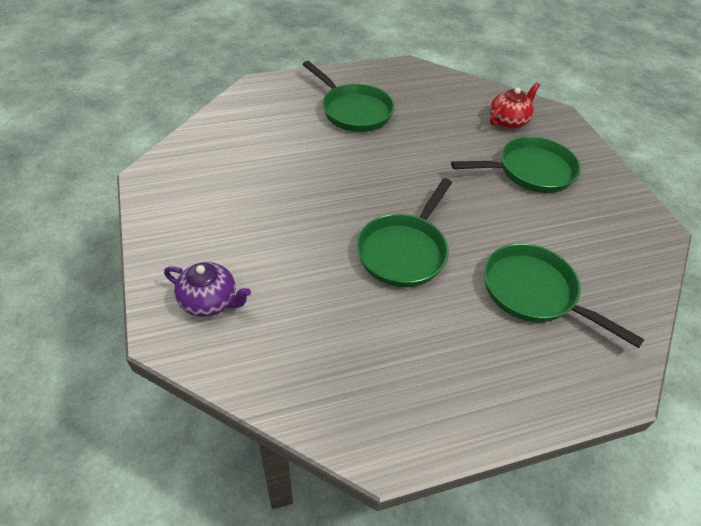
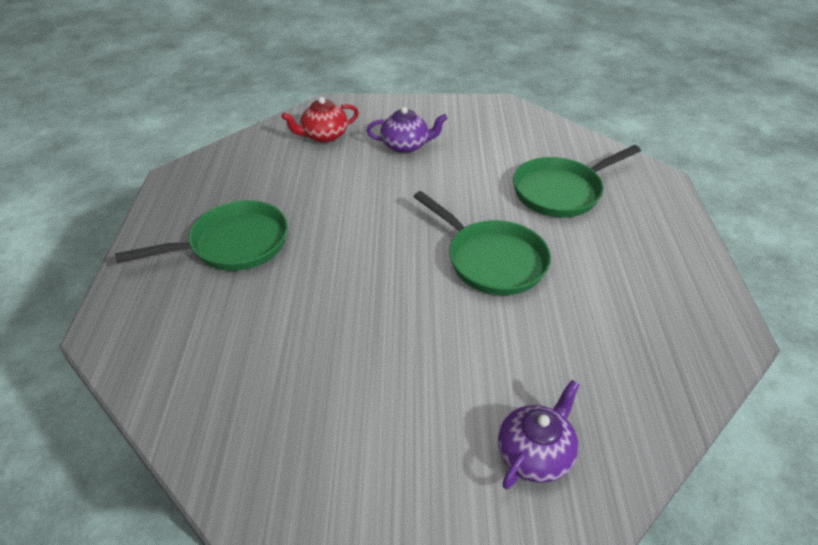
camera: 70 degrees left, 5 degrees down
green pan [451,136,581,193] -> purple teapot [367,107,447,154]
red teapot [490,82,540,129] -> red teapot turned 90 degrees counterclockwise [281,97,359,143]

